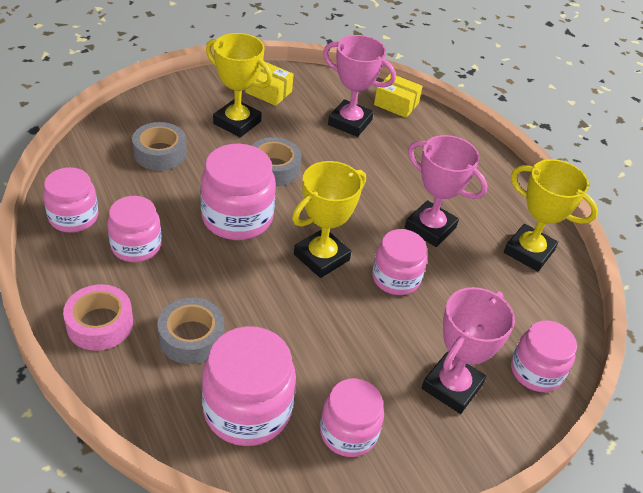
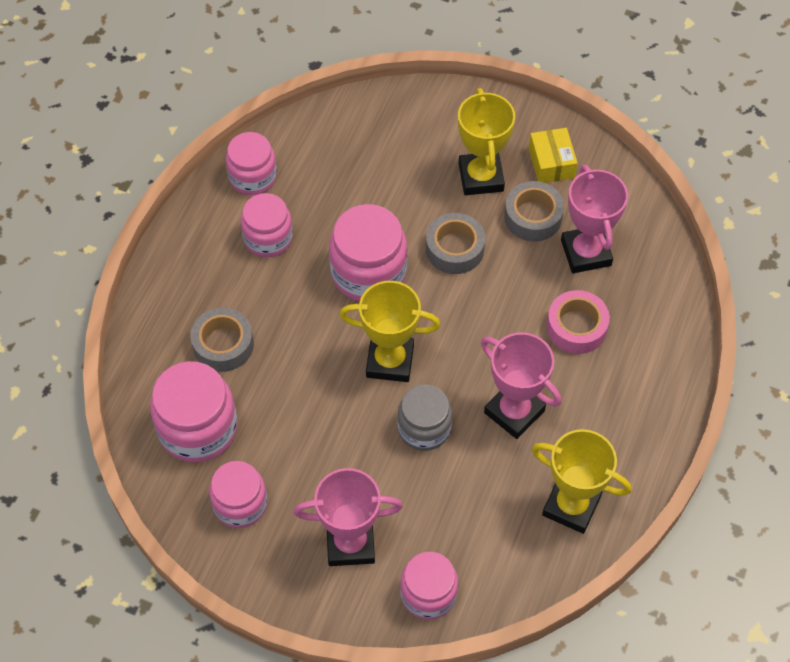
camera: 55 degrees right, 15 degrees up
pink tape [63,284,133,351] -> pink tape moved to [547,290,610,354]
grey tape [132,122,187,171] -> grey tape moved to [504,181,564,241]
pink jar [372,229,427,295] -> grey jar [397,384,452,451]
yellow box [374,73,423,118] -> none
pink trophy [405,135,488,247] -> pink trophy turned 45 degrees counterclockwise [481,332,562,439]
yellow trophy [504,159,598,272] -> yellow trophy turned 60 degrees counterclockwise [532,429,632,534]

